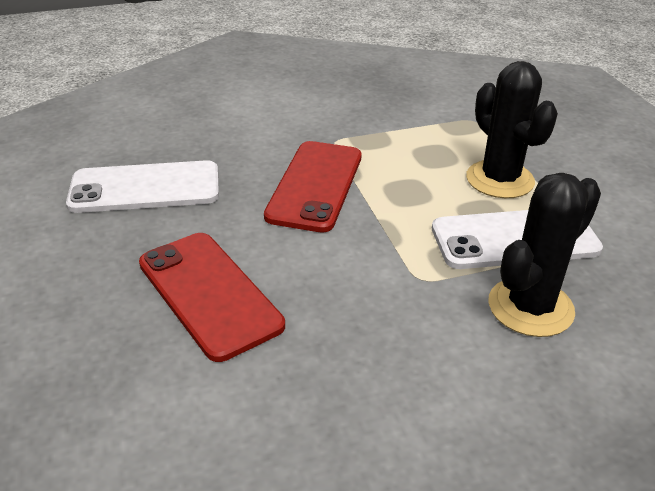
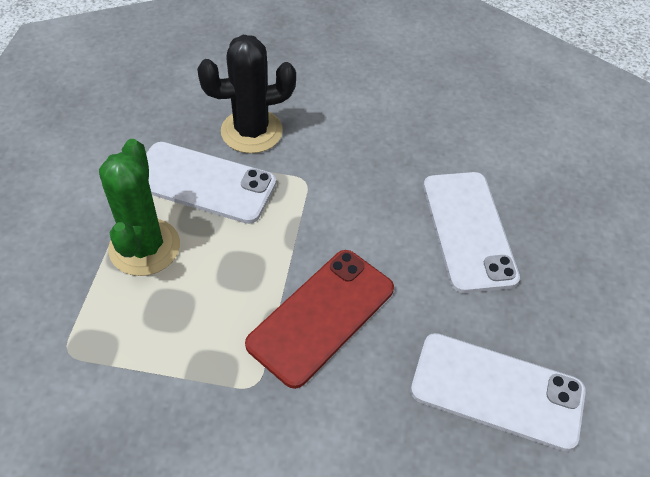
camera: 155 degrees left, 15 degrees up
red phone [139,233,285,362] -> white phone [423,172,520,293]
black cactus [466,61,558,198] -> green cactus [99,139,180,276]

